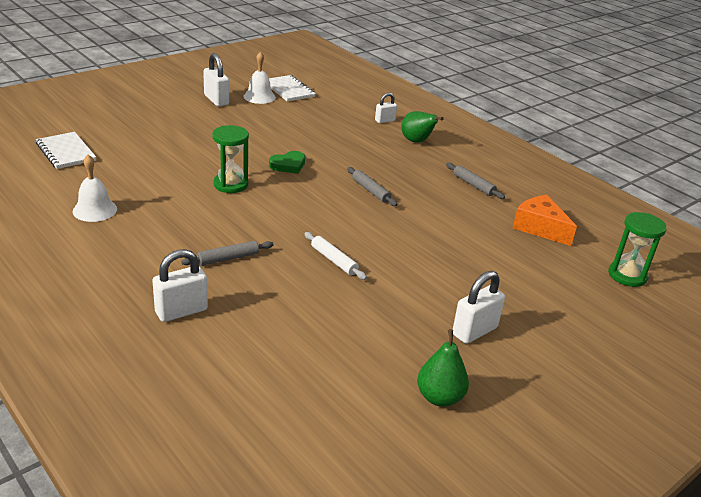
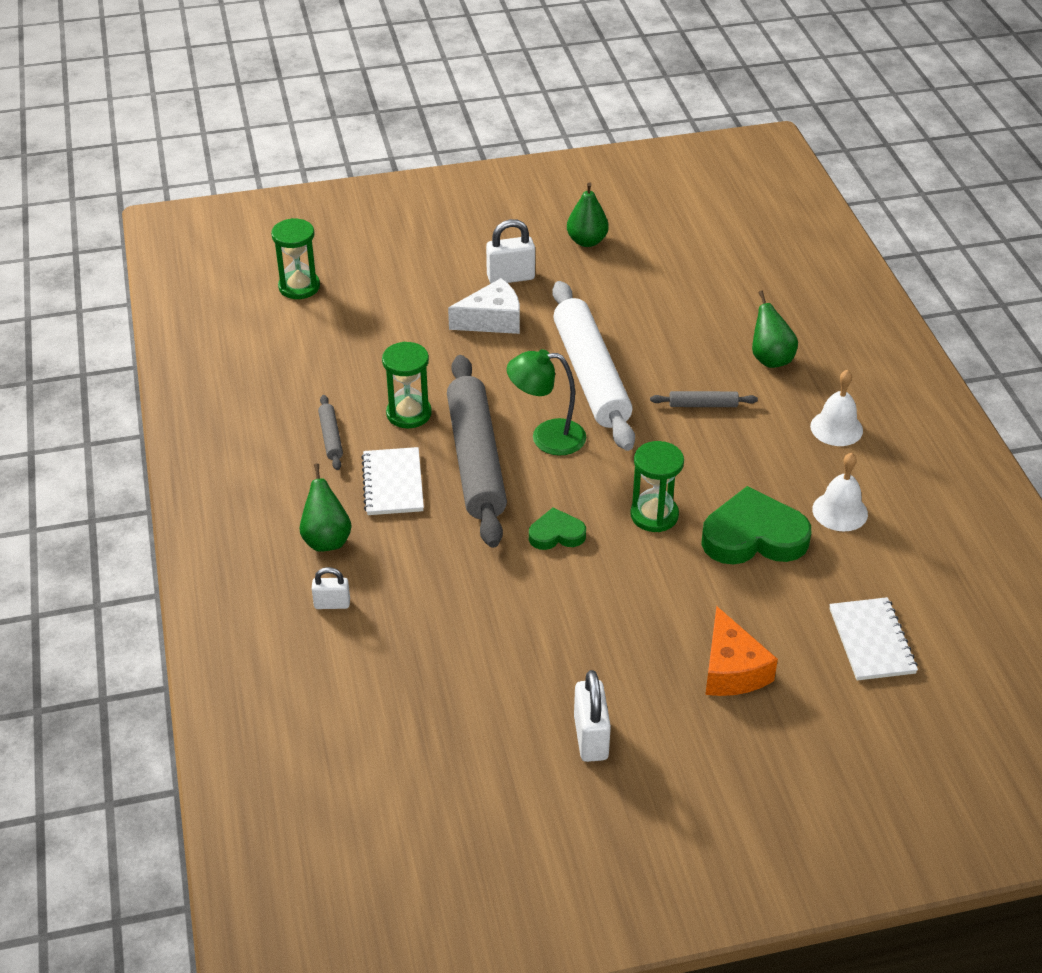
camera: 150 degrees left, 10 degrees up
white padlock [152,249,208,322] -> green pear [752,291,798,368]
white bell [243,52,276,104] -> white bell moved to [810,370,863,446]
white notebook [269,75,316,102] -> white notebook moved to [361,447,424,515]
white rolling pin [305,232,367,280] -> white rolling pin [552,281,635,451], size x2.45
grey rolling pin [347,167,397,206] -> grey rolling pin [447,355,507,548], size x2.45
orange cheese [513,195,577,246] -> orange cheese moved to [705,606,778,696]
none -> green hourglass [382,342,432,428]
none -> white cheese [448,278,520,334]
none -> green lamp [507,349,586,456]
none -> green heart [701,486,811,565]

